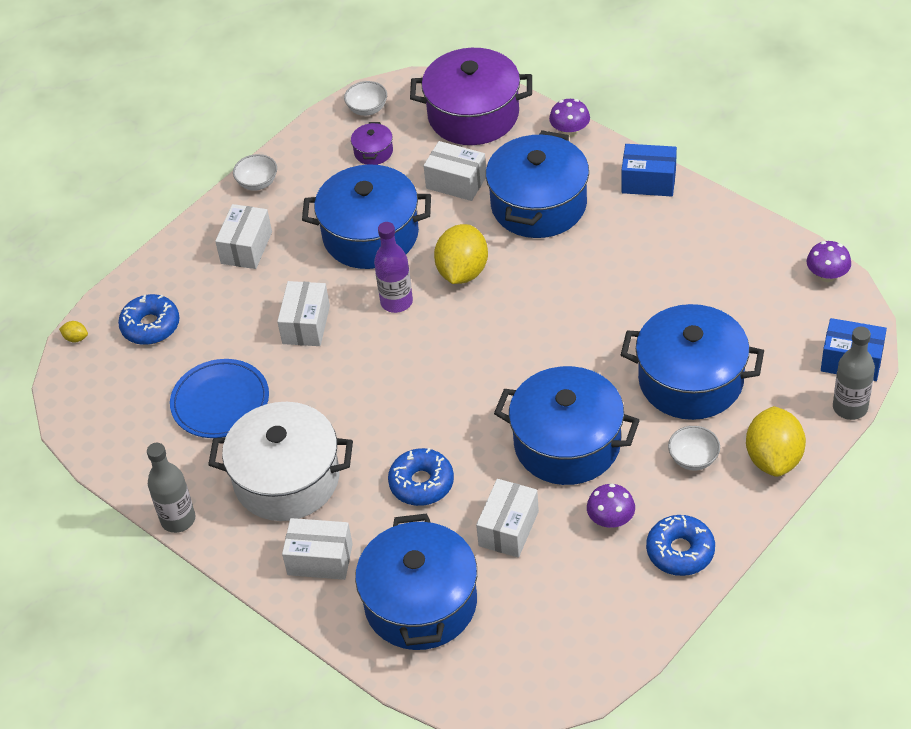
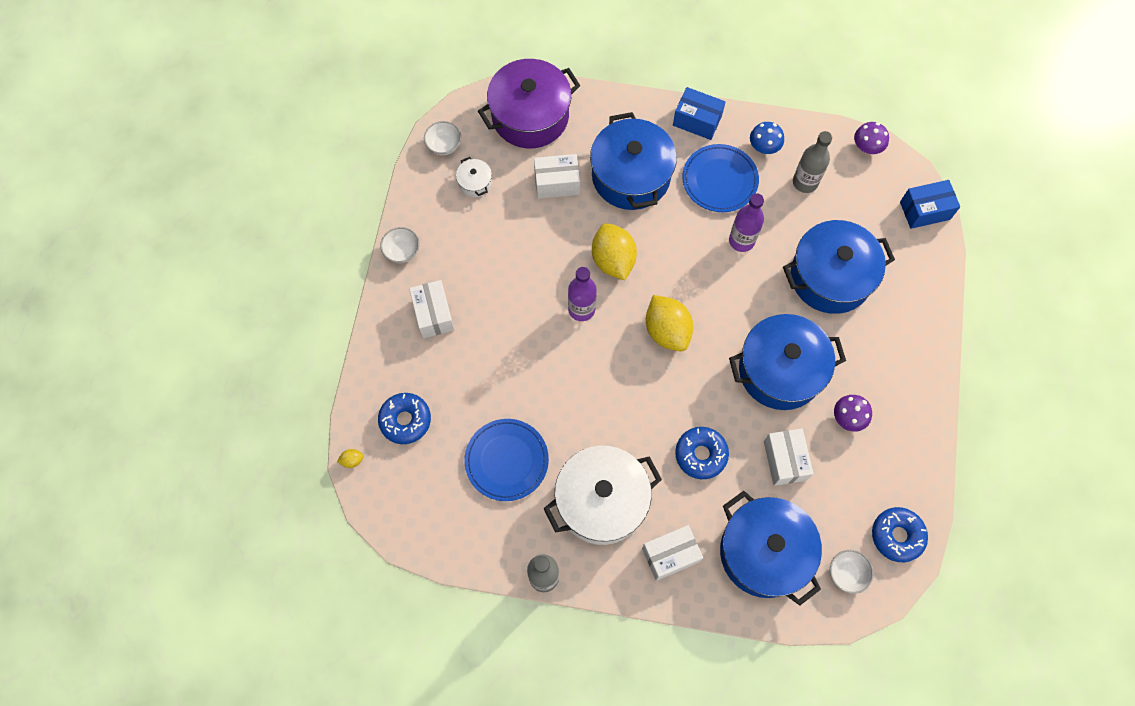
camera: 35 degrees left, 20 degrees up
white box [277,281,330,346] -> none
blue pot [302,164,431,269] -> none
purple pot [351,122,393,165] -> white pot [456,157,492,197]
purple mushroom [549,99,590,137] -> none
blue box [622,144,677,196] -> blue box turned 45 degrees clockwise [673,87,726,140]
blue donut [646,515,715,576] -> blue donut moved to [872,507,928,562]
white bowl [668,426,720,471] -> white bowl moved to [830,550,873,594]
yellow lemon [746,406,806,477] -> yellow lemon moved to [646,295,693,352]
grey bottle [833,327,875,420] -> grey bottle moved to [793,131,832,193]
none -> blue plate [682,144,759,212]
none -> purple bottle [729,193,764,252]
none -> blue mushroom [750,122,784,154]

